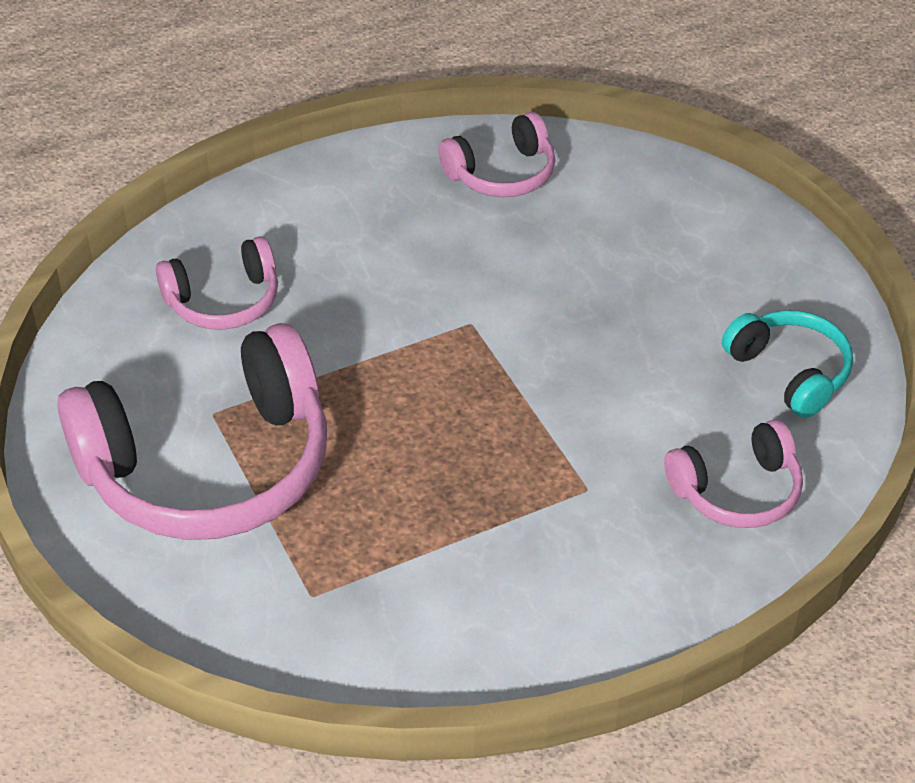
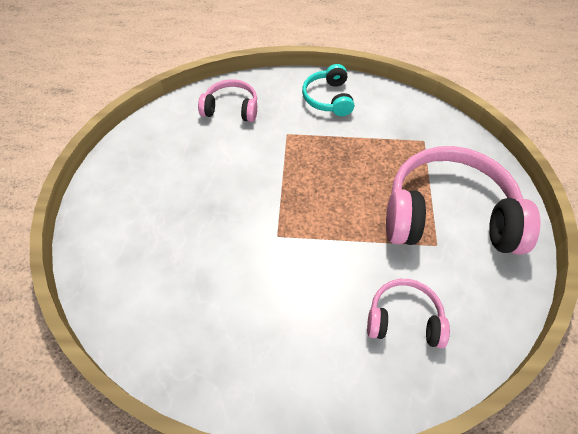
camera: 150 degrees left, 10 degrees up
pink headphones [438,112,555,197] -> none
turquoise headphones [722,310,853,418] -> turquoise headphones moved to [302,64,354,116]

